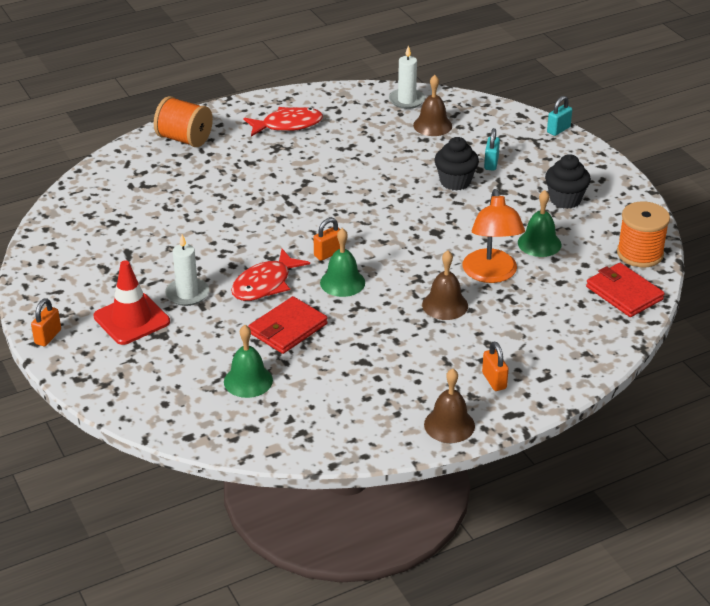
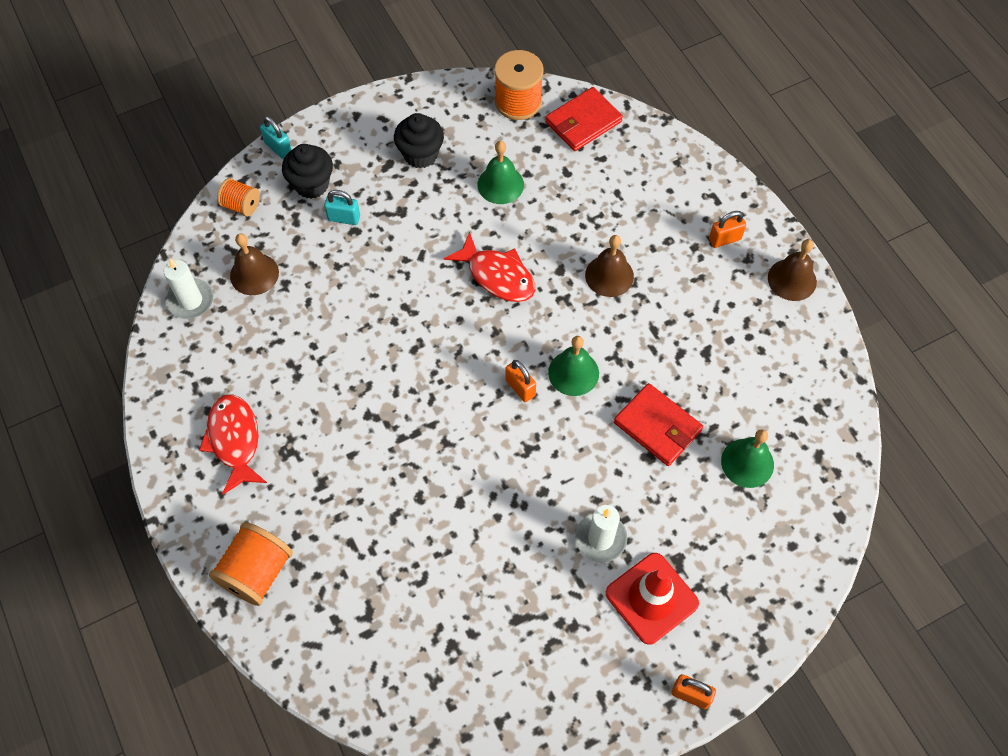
camera: 90 degrees left, 25 degrees up
red fish [231,249,310,301] -> red fish moved to [444,232,535,302]
black cupcake [434,137,479,191] -> black cupcake moved to [282,144,333,199]
orange lamp [463,189,525,283] -> none
none -> orange spool [217,178,260,217]

